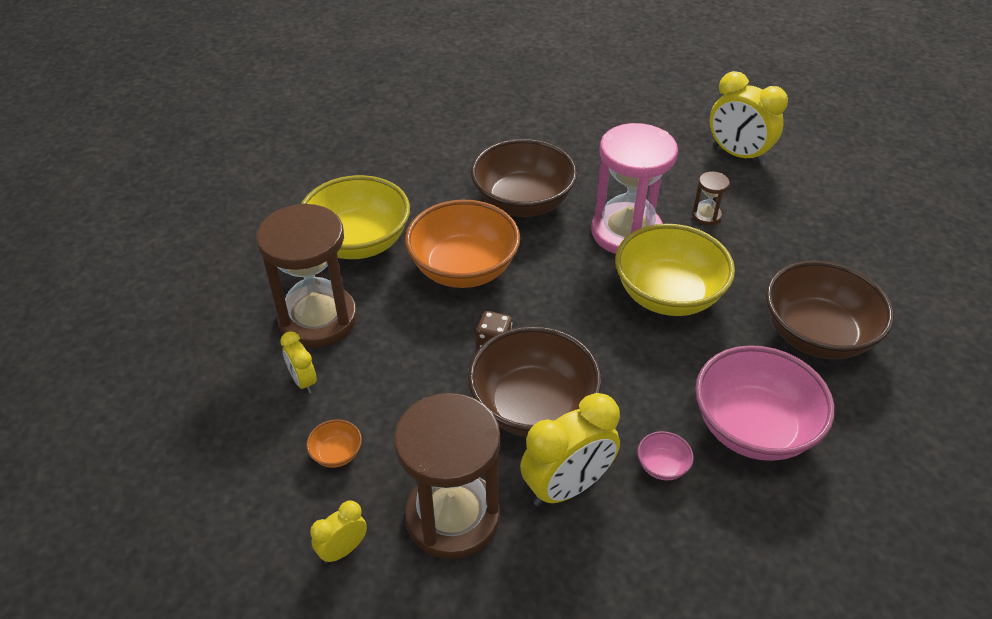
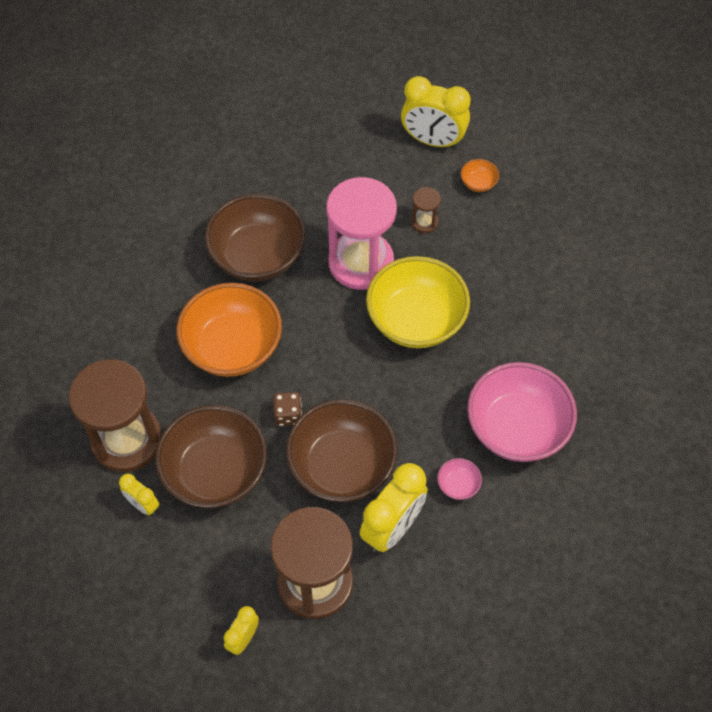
camera: 20 degrees left, 15 degrees up
yellow bowl [301,175,410,259] -> none
orange bowl [306,419,362,468] -> orange bowl moved to [461,159,499,192]
brown bowl [766,260,894,359] -> brown bowl moved to [155,405,267,508]

